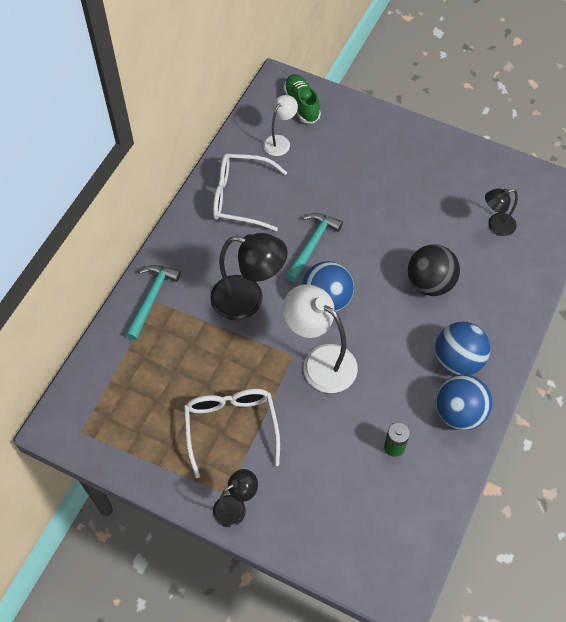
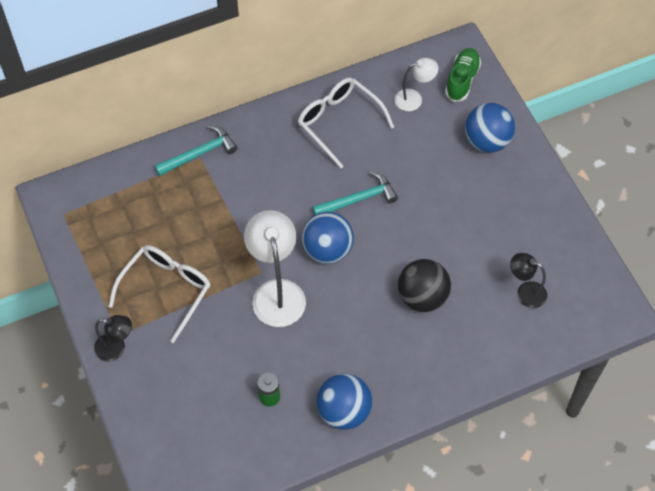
camera: 40 degrees right, 0 degrees up
black lamp [210,233,288,320] -> none
blue ball [435,322,490,375] -> blue ball moved to [465,103,515,153]

